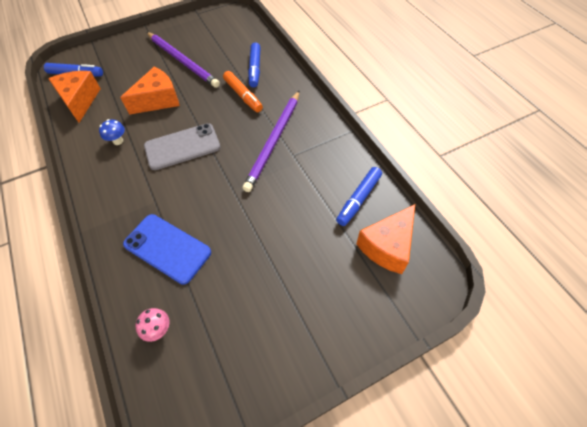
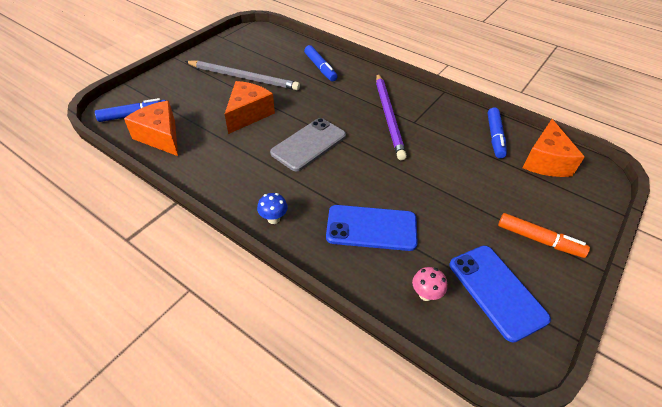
camera: 30 degrees left, 10 degrees down
blue mushroom [99,119,125,145] -> blue mushroom moved to [257,193,288,224]
purple pencil [147,32,220,88] -> grey pencil [185,60,300,90]
orange marker [223,71,263,112] -> orange marker moved to [498,213,590,258]
none -> blue phone [449,245,551,343]

